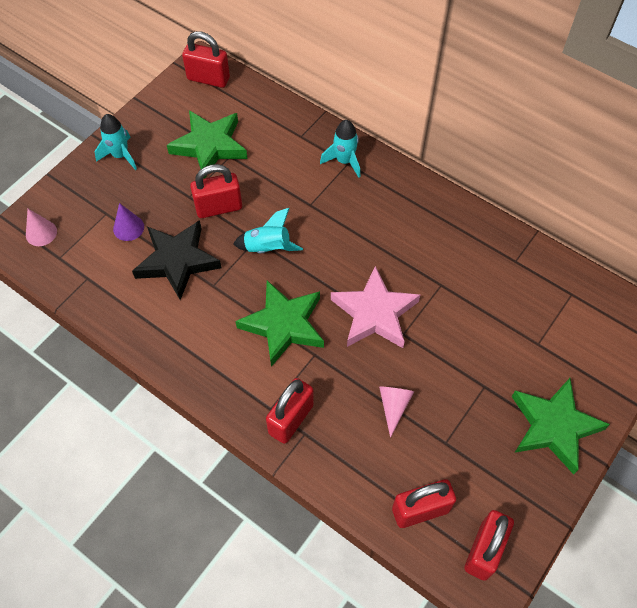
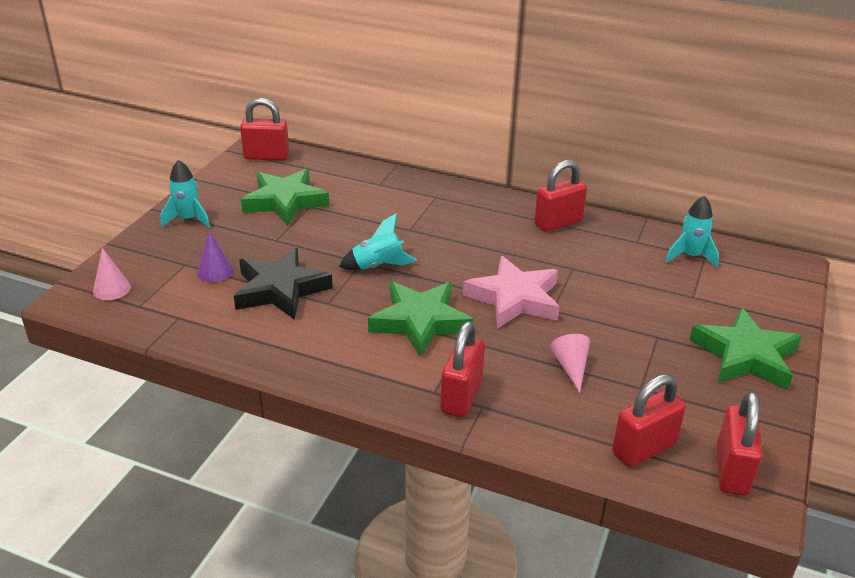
camera: 15 degrees left, 25 degrees down
red padlock [190,164,242,218] -> red padlock moved to [534,160,587,232]
turquoise rocket [320,120,361,178] -> turquoise rocket moved to [665,196,719,268]

